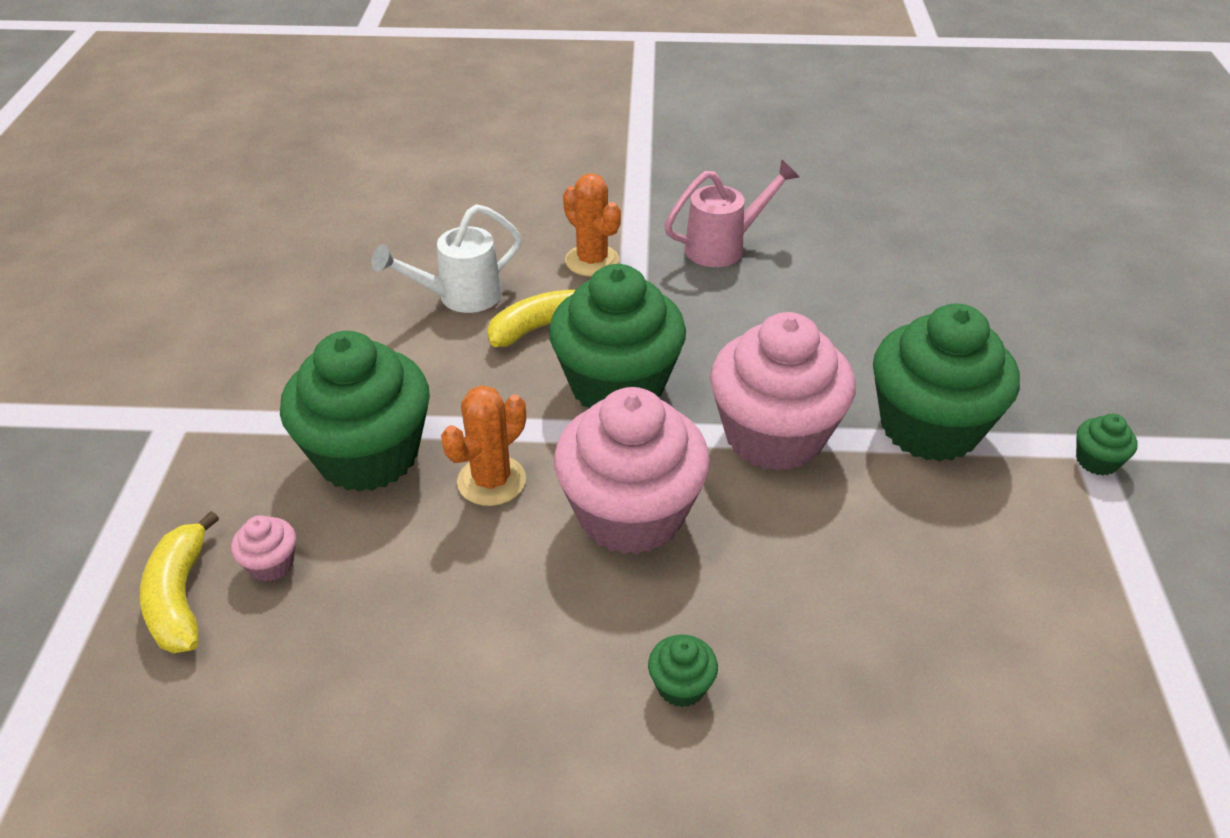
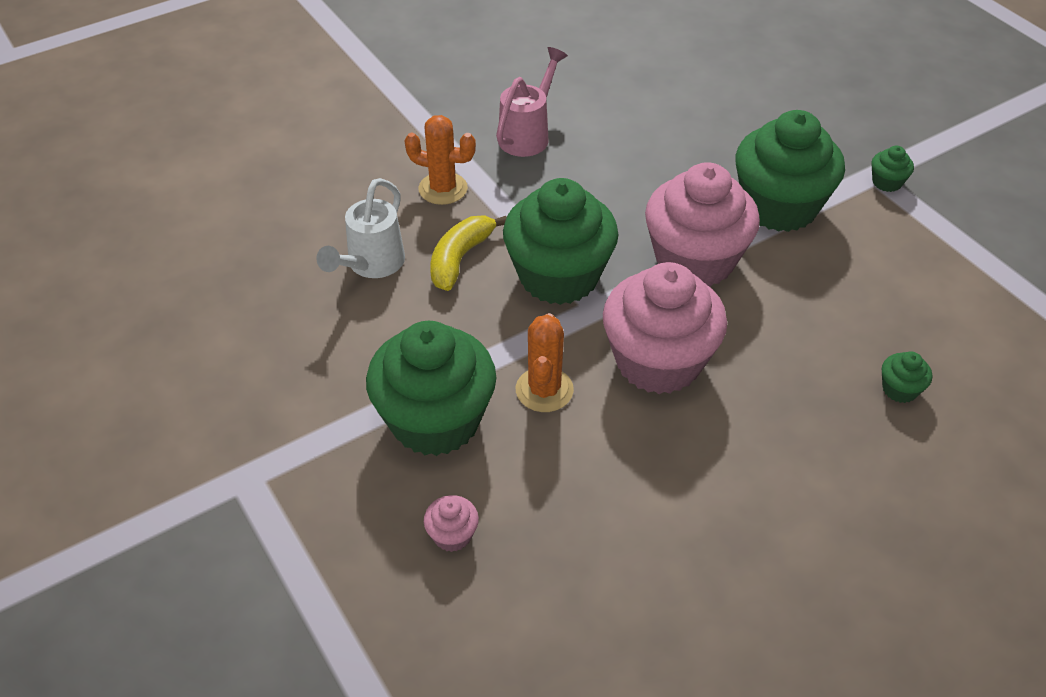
camera: 35 degrees left, 5 degrees up
yellow banana [140,511,219,653] -> none
green cupcake [648,634,718,707] -> green cupcake moved to [882,351,932,403]

